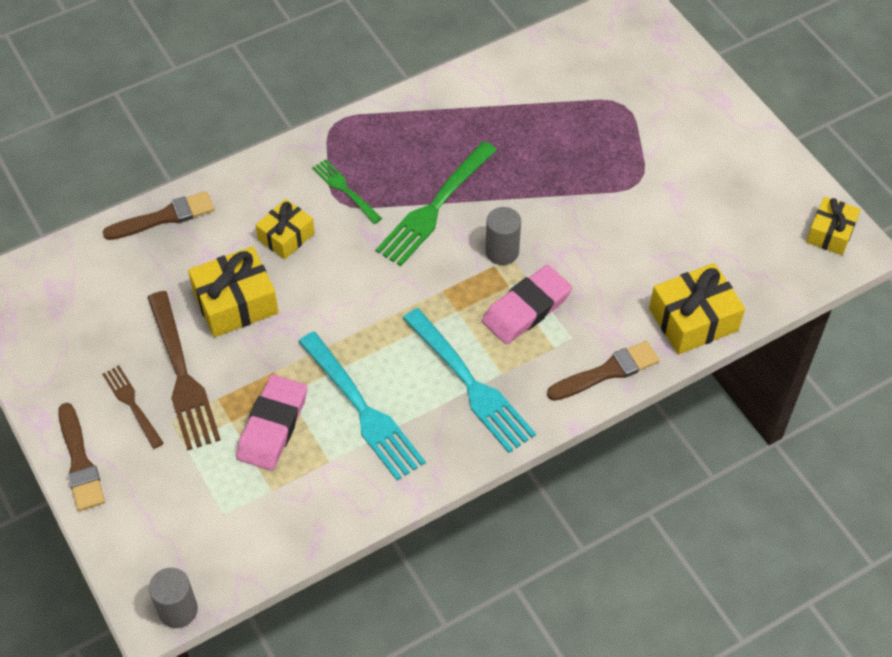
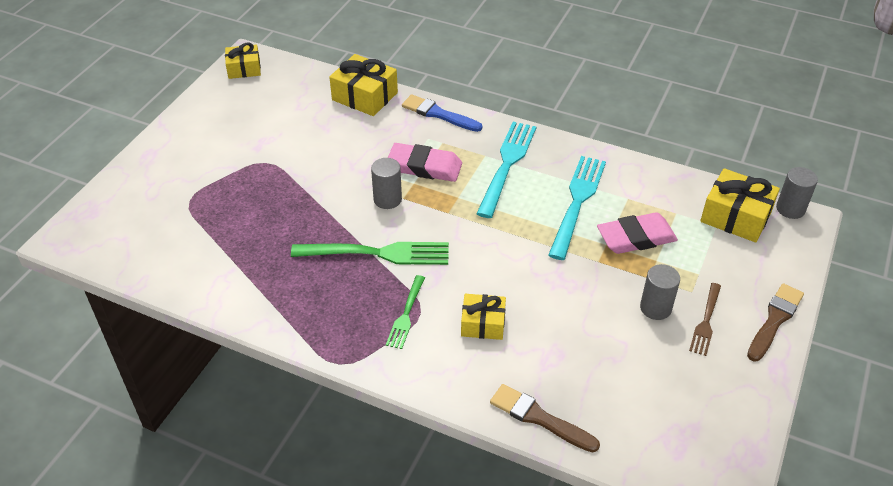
camera: 125 degrees left, 10 degrees down
brown fork [147,291,221,450] -> grey cylinder [640,264,680,320]
yellow gift [188,246,279,337] -> yellow gift moved to [700,168,780,242]
brown brush [547,341,659,401] -> blue brush [402,94,482,132]

